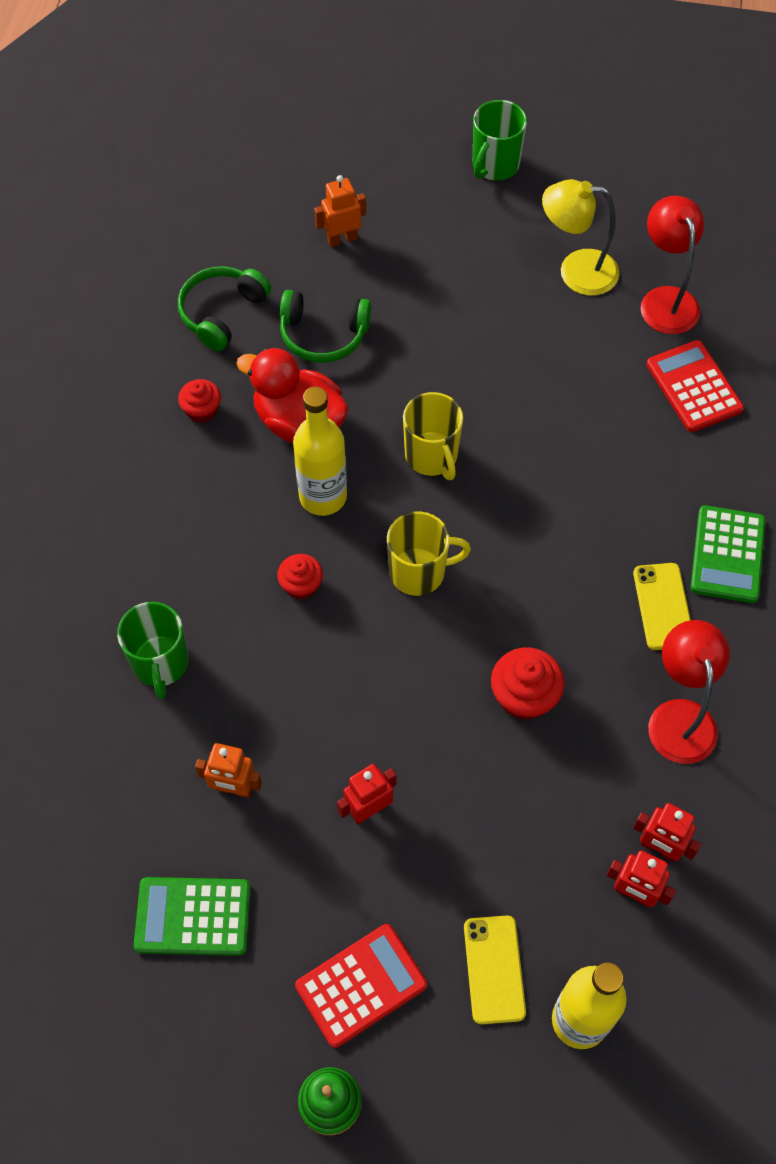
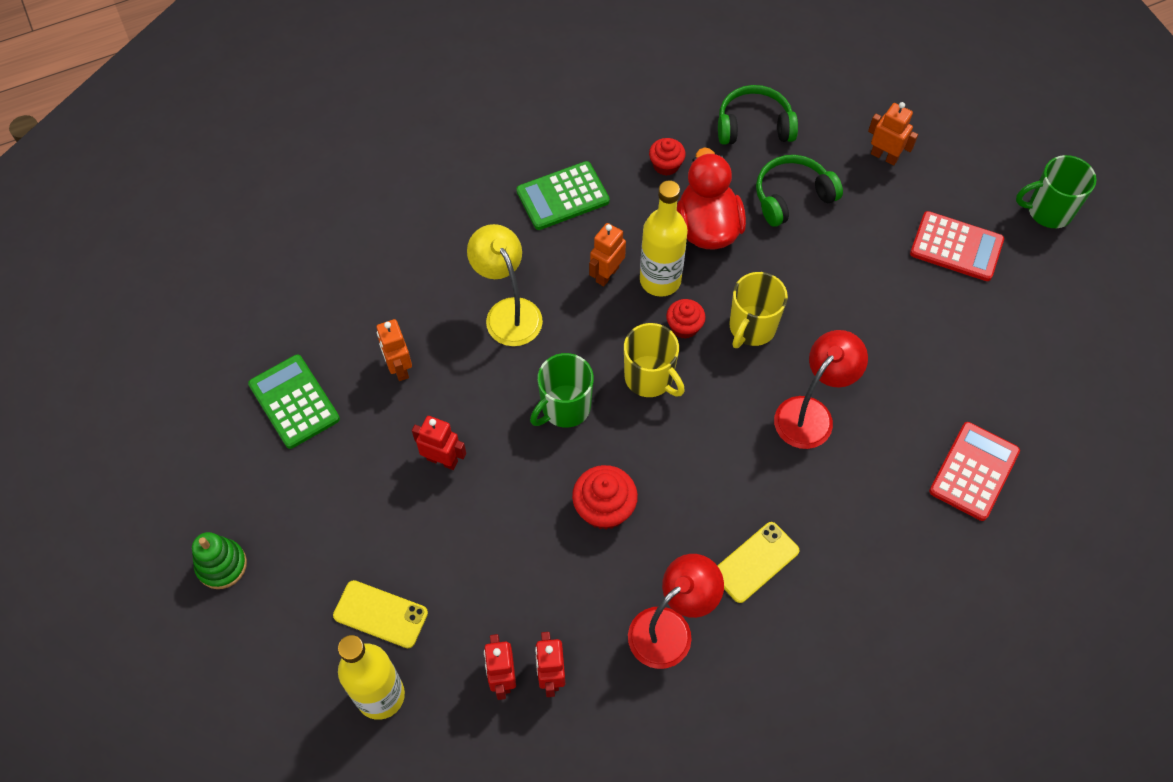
camera: 55 degrees right, 0 degrees up
green mug [117,602,189,699] -> green mug moved to [530,353,594,428]
red cupcake [277,554,323,600] -> red cupcake moved to [666,299,706,339]
green headphones [280,290,371,363] -> green headphones turned 90 degrees clockwise [756,155,843,226]
red calculator [295,924,427,1048] -> red calculator moved to [910,211,1004,281]
yellow phone [464,916,526,1024] -> yellow phone turned 60 degrees clockwise [333,580,428,648]
yellow lamp [542,179,619,296] -> yellow lamp moved to [467,224,543,346]
red lamp [641,196,704,334] -> red lamp moved to [774,330,868,449]
green calculator [690,505,765,603] -> green calculator moved to [516,161,610,230]
none -> orange robot [589,223,626,286]

